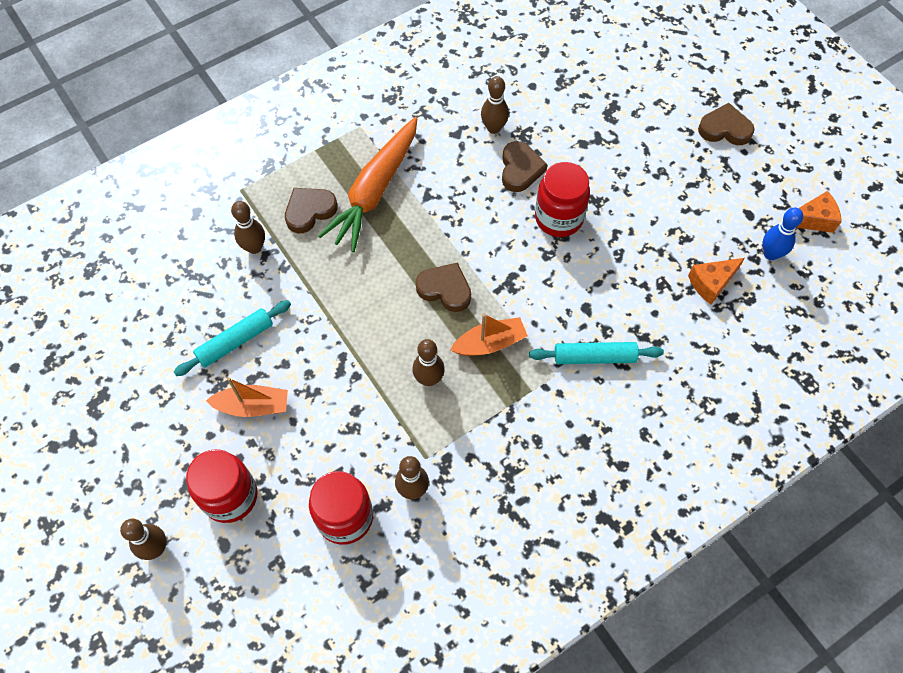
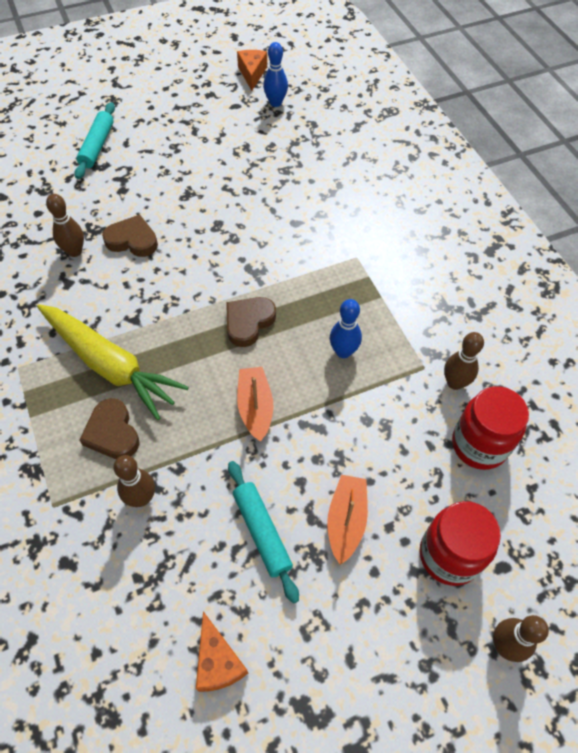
camera: 80 degrees left, 5 degrees down
orange carrot [318,117,418,252] -> yellow carrot [37,304,189,420]
brown bowling pin [412,339,445,386] -> blue bowling pin [330,299,362,358]
orange boat [450,314,528,356] -> orange boat moved to [237,367,273,442]
turquoise rolling pin [529,342,664,364] -> turquoise rolling pin moved to [74,102,115,179]
red jar [535,162,590,237] -> none
orange cheese [688,258,745,304] -> orange cheese moved to [196,611,248,692]
brown heart [698,103,755,145] -> none

